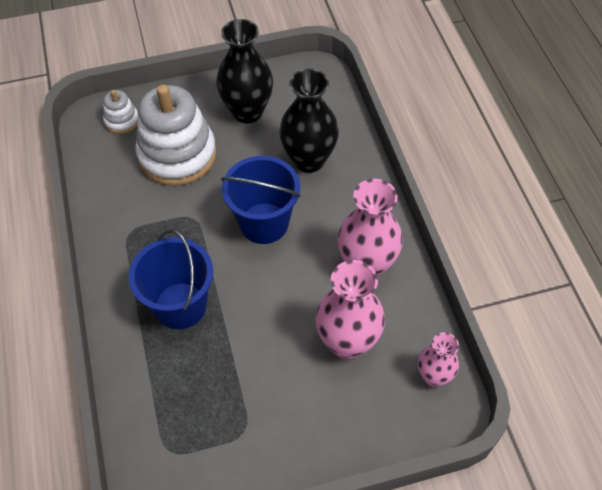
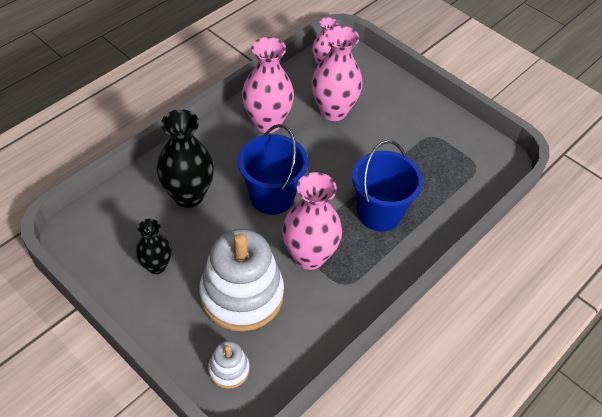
camera: 125 degrees left, 5 degrees down
black vase [216,19,273,123] -> black vase [136,219,172,274], size x0.59
none -> pink vase [282,172,342,270]

